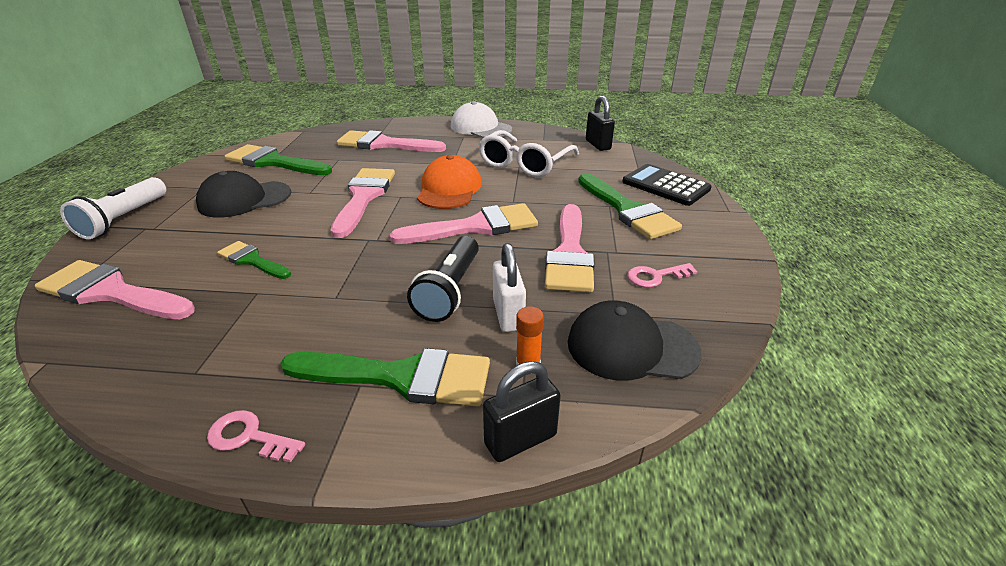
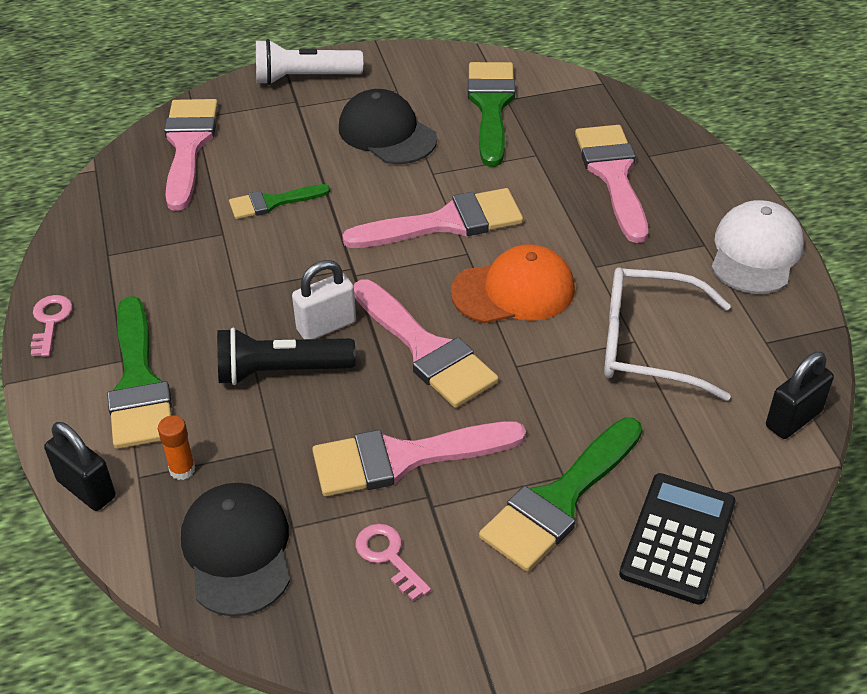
camera: 70 degrees right, 10 degrees up
green brush [217,241,291,279] -> green brush turned 120 degrees counterclockwise [229,184,330,219]
white padlock [493,243,526,332] -> white padlock moved to [292,260,356,339]

